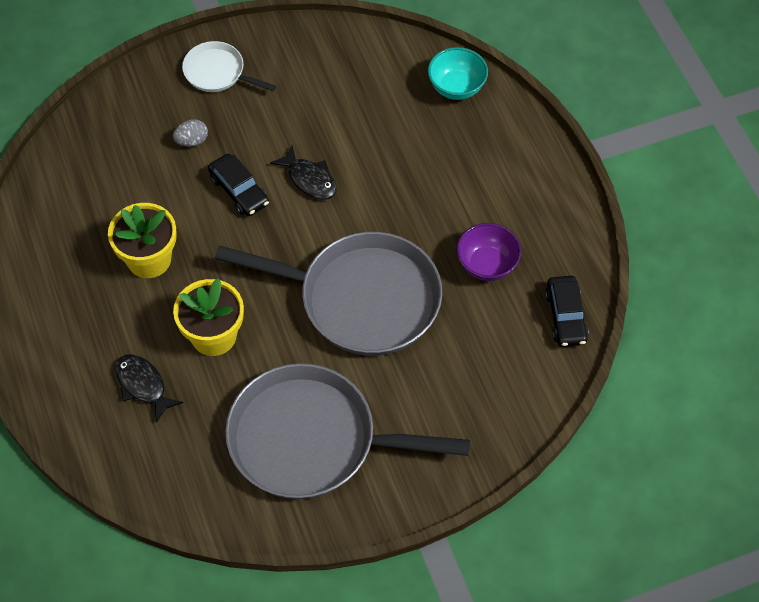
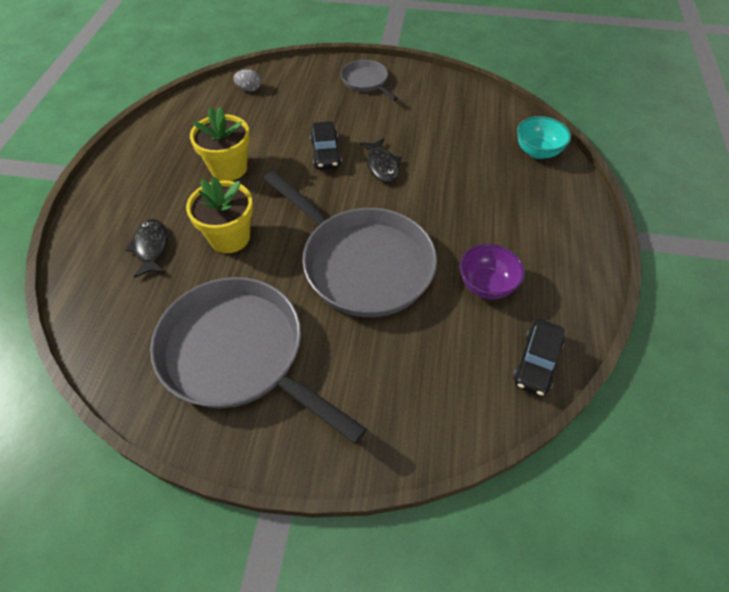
camera: 30 degrees right, 5 degrees down
grey egg [173,119,208,147] -> grey egg moved to [233,69,261,91]
white pan [182,41,276,92] -> grey pan [341,60,398,101]

